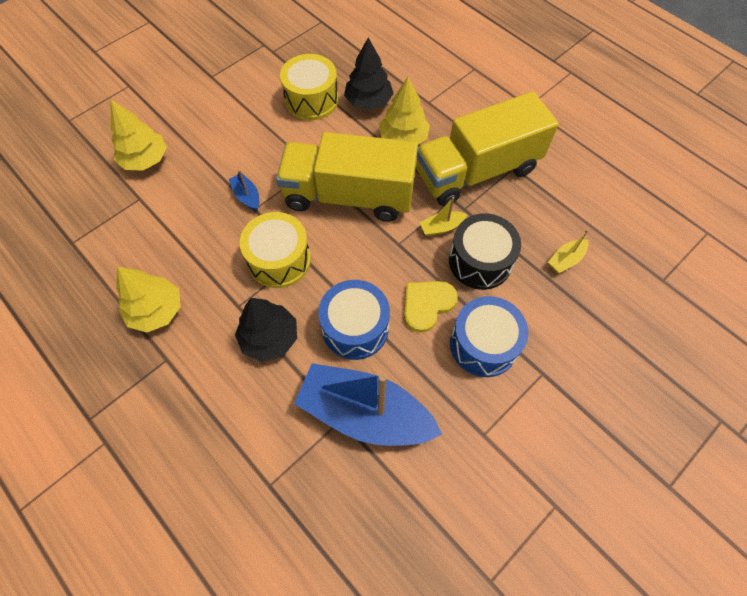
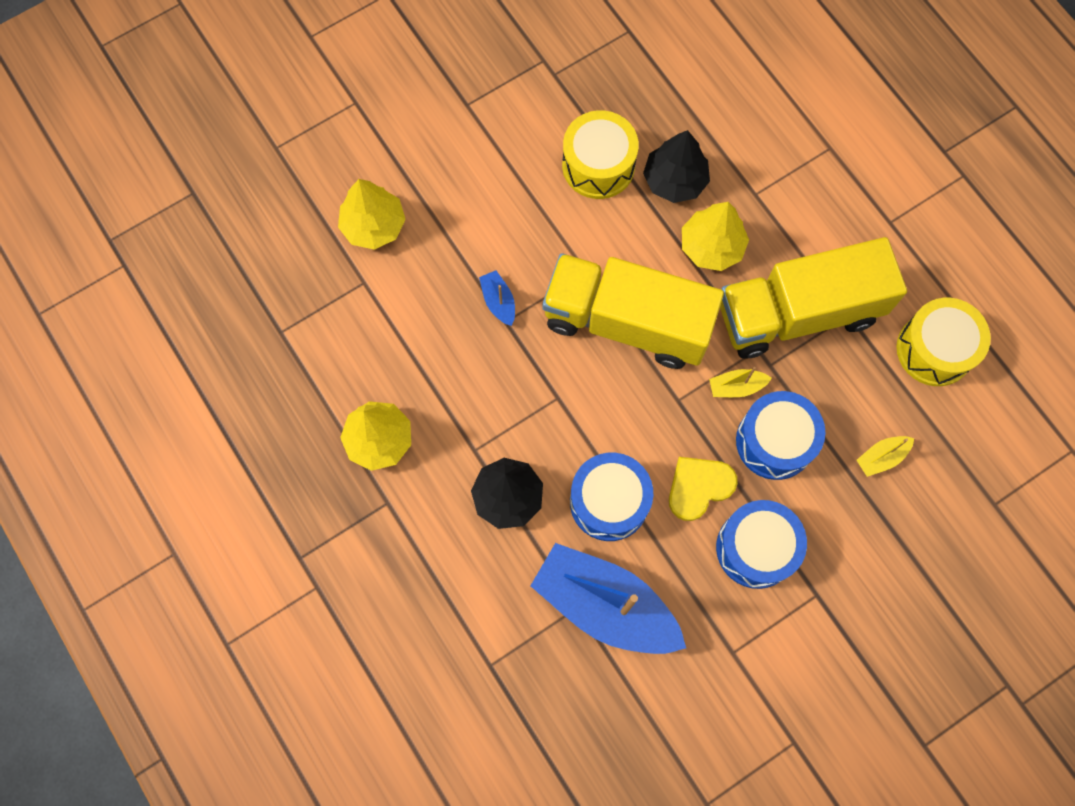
camera: 10 degrees right, 10 degrees up
yellow drum [240,212,311,288] -> yellow drum moved to [896,298,991,386]
black drum [449,213,521,290] -> blue drum [736,391,826,480]

